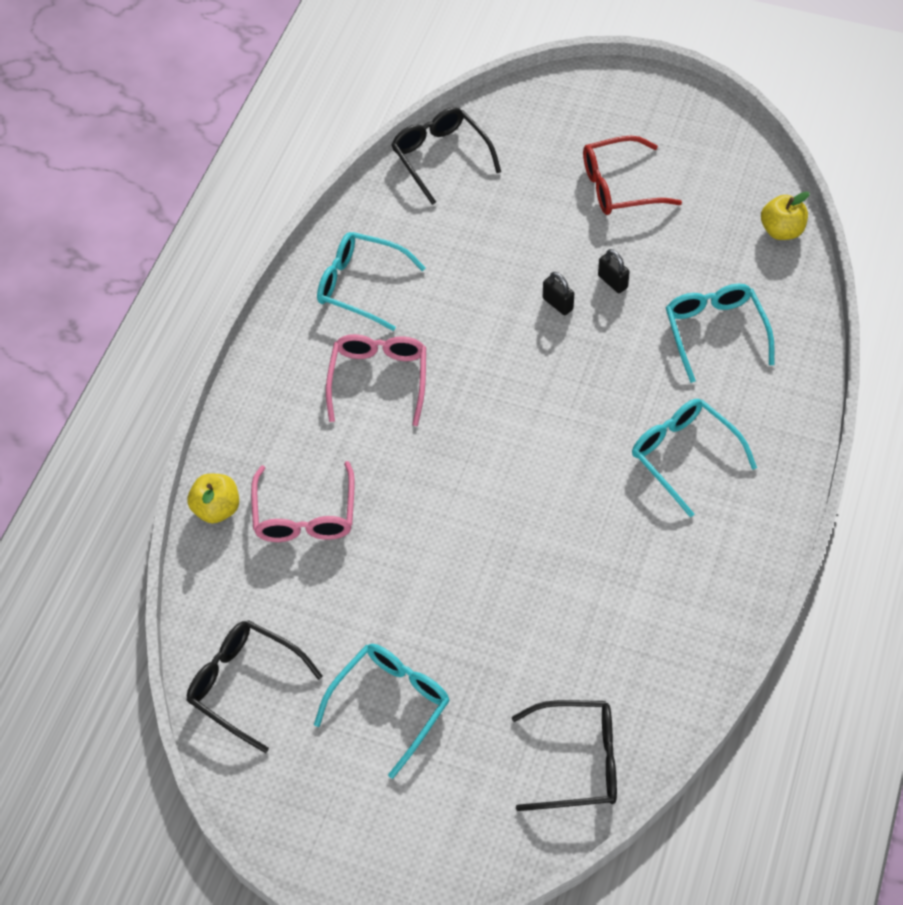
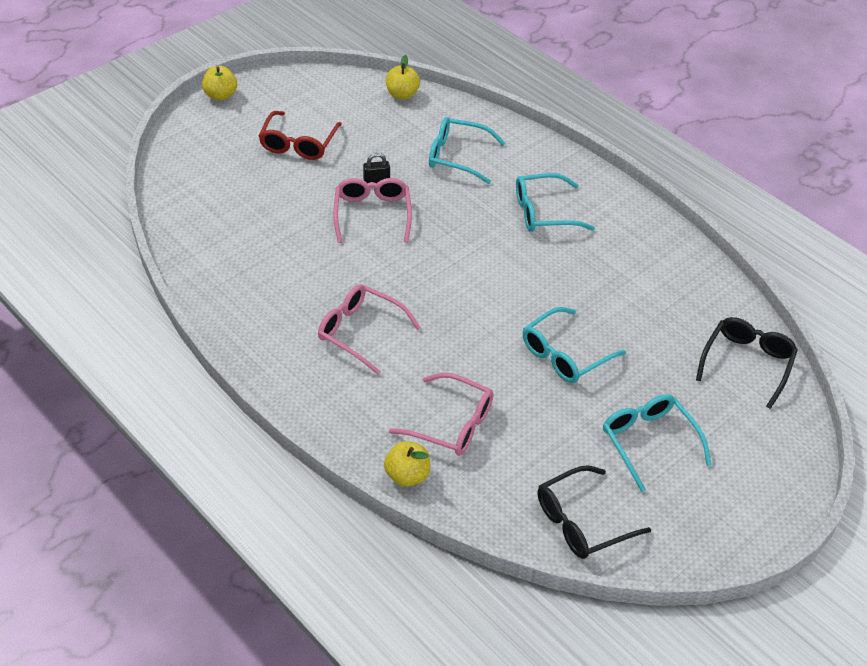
camera: 65 degrees left, 10 degrees down
turquoise glasses [317,232,425,331] -> turquoise glasses moved to [523,307,626,383]
black glasses [391,107,501,205] -> none
black padlock [543,272,574,315] -> pink glasses [333,178,412,243]
none -> yellow apple [202,66,237,101]

